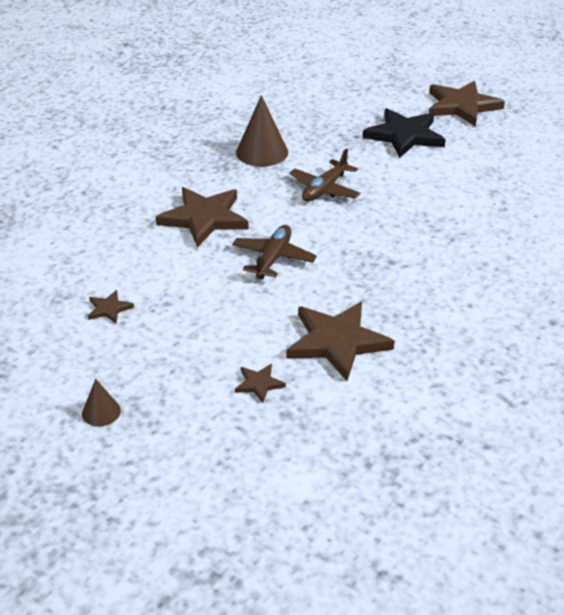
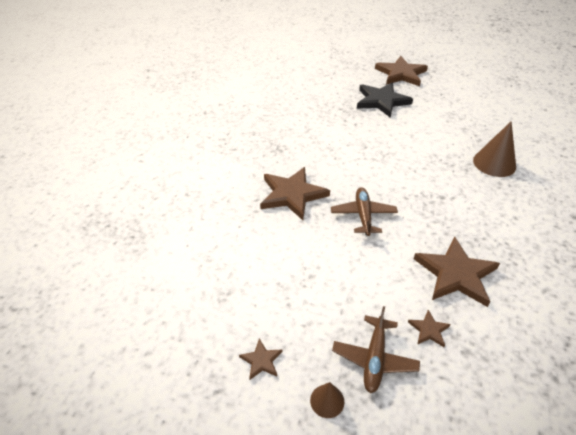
camera: 20 degrees left, 5 degrees up
brown star [88,290,134,323] -> brown star moved to [239,339,282,380]
brown cone [236,95,288,167] -> brown cone moved to [473,121,516,177]
brown plane [289,148,361,202] -> brown plane moved to [332,306,420,393]

